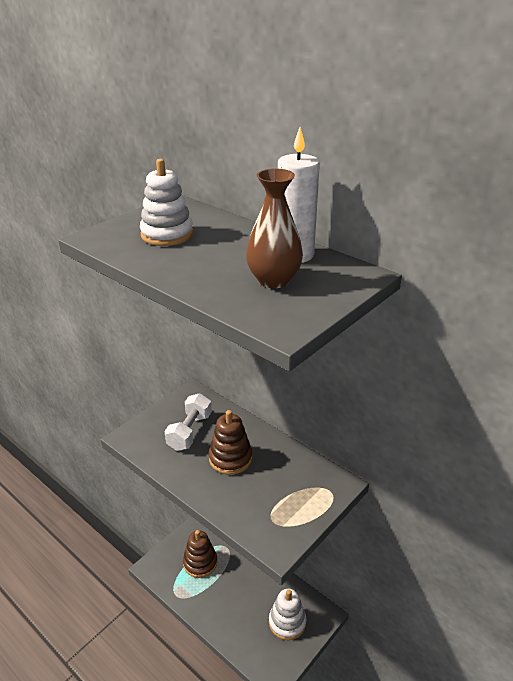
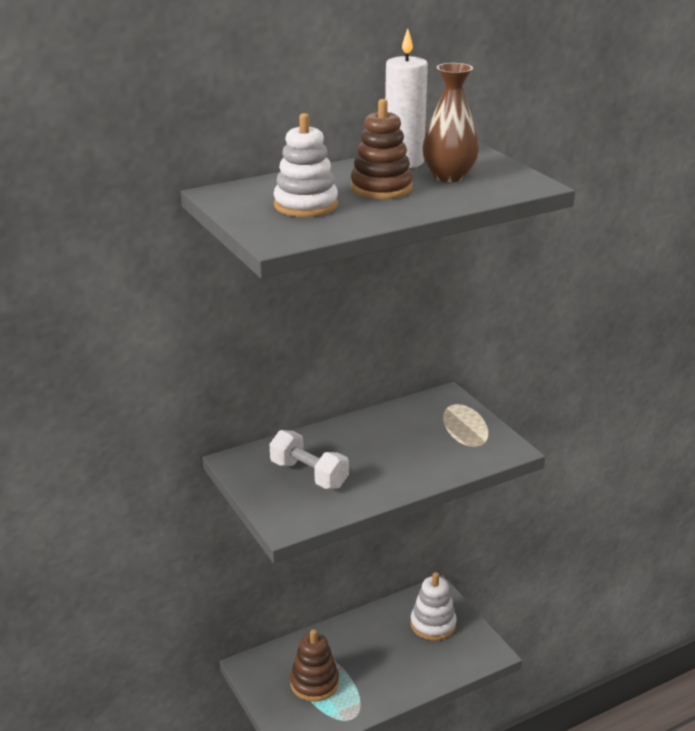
camera: 70 degrees left, 5 degrees down
brown stacking toy [209,410,252,475] -> brown stacking toy moved to [351,99,413,199]

